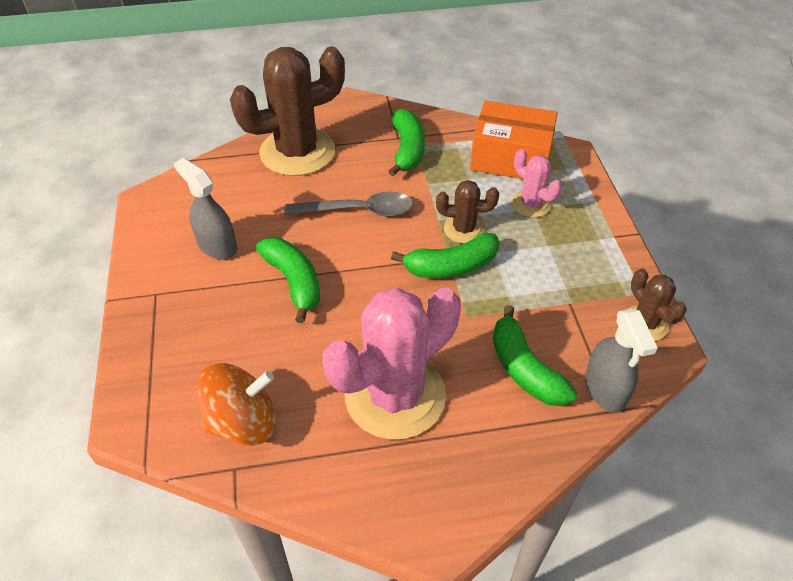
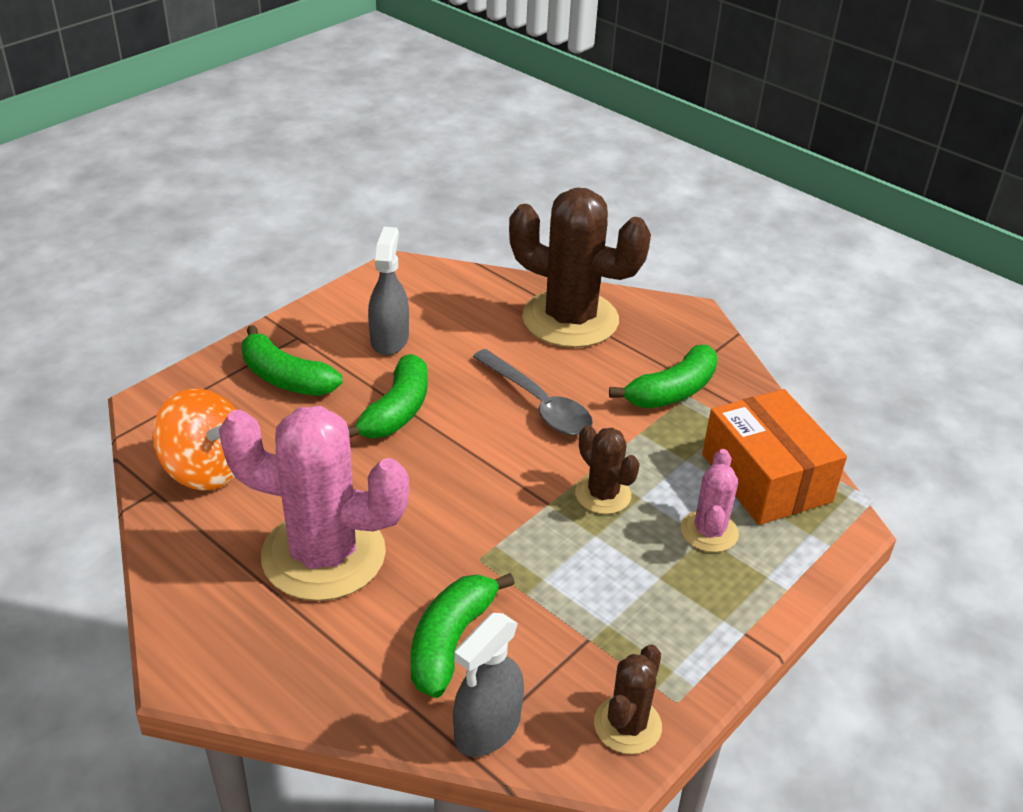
camera: 50 degrees right, 10 degrees down
green banana [391,233,500,278] -> green banana moved to [241,325,342,396]

